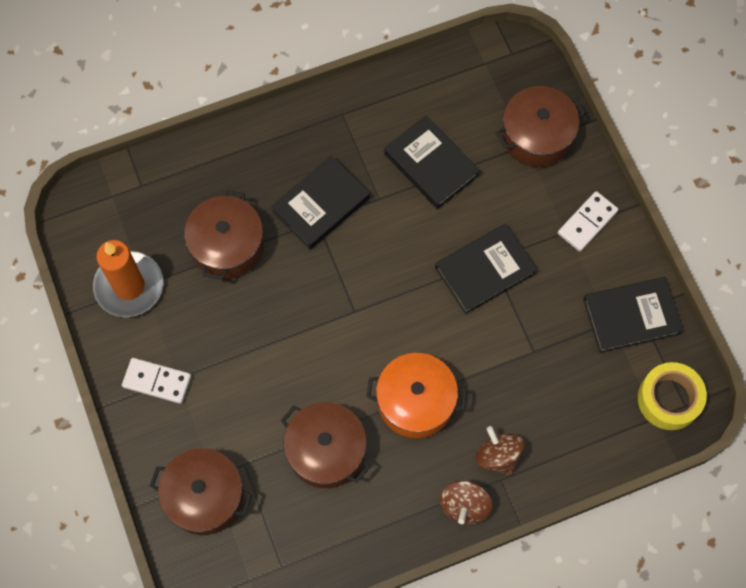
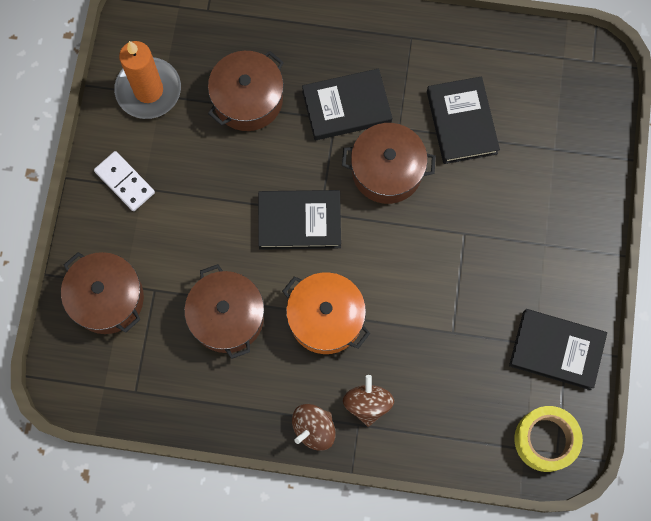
camera: 30 degrees right, 5 degrees up
black book [435,224,537,314] -> black book moved to [258,190,341,250]
brown pot [495,86,585,167] -> brown pot moved to [342,123,436,204]
white domino [558,191,618,252] -> none

